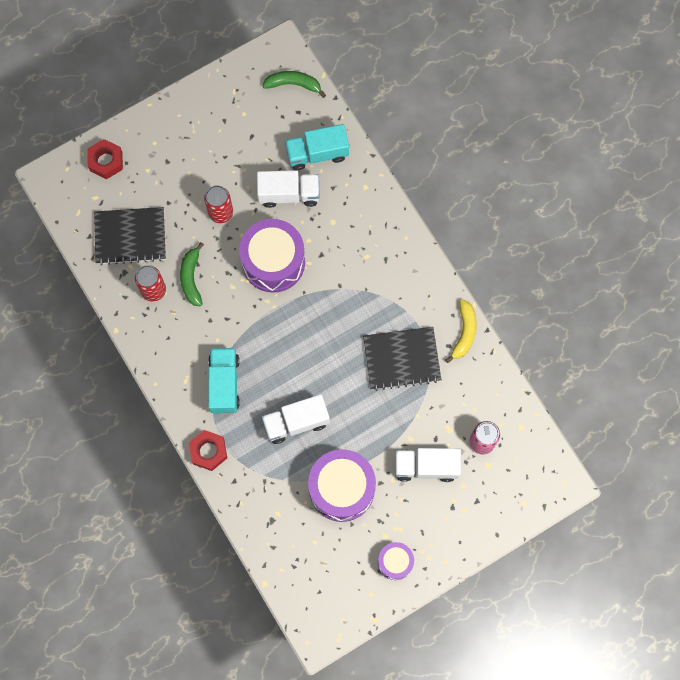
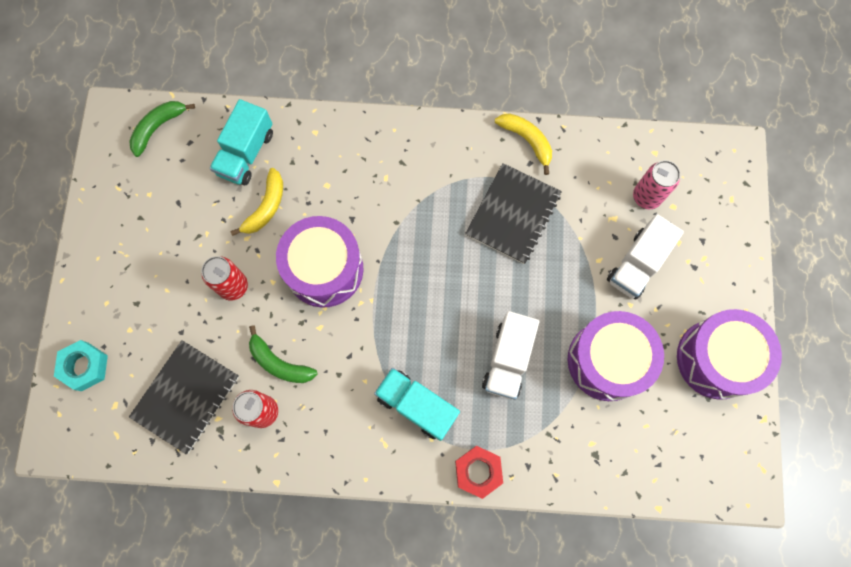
camera: 55 degrees left, 0 degrees up
red nut [87,139,123,179] -> turquoise nut [54,340,108,391]
white truck [257,170,320,208] -> yellow banana [230,168,283,236]
purple drum [378,542,414,580] -> purple drum [677,309,782,400], size x1.88

